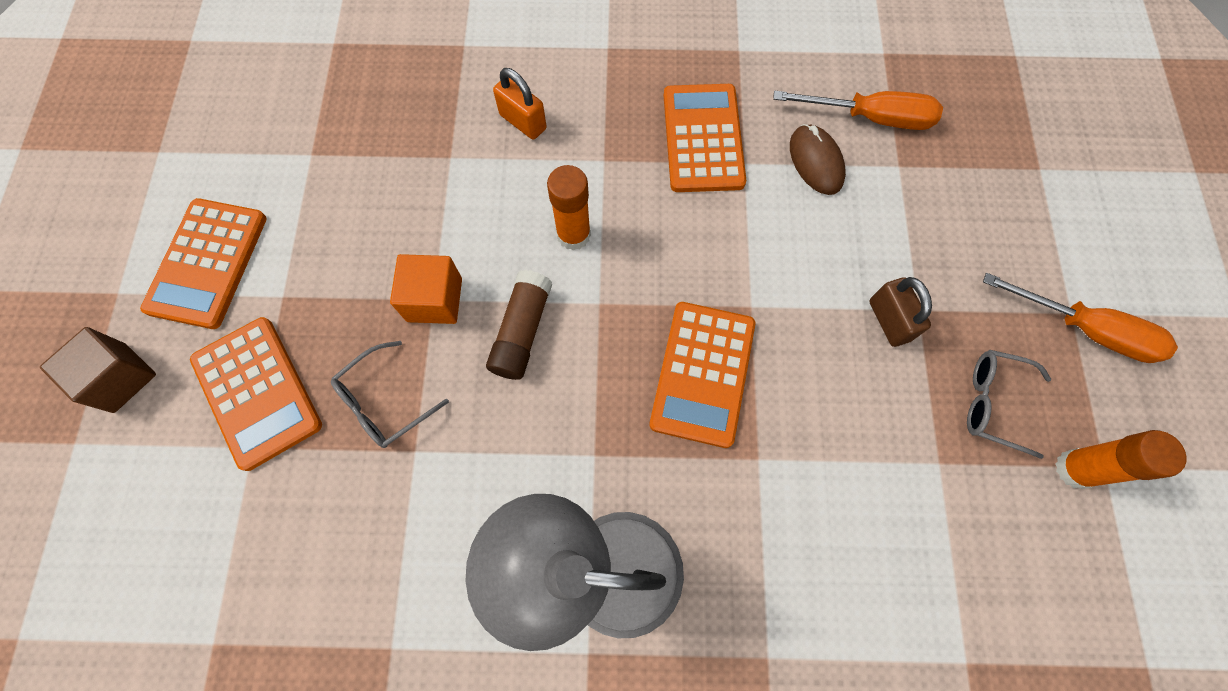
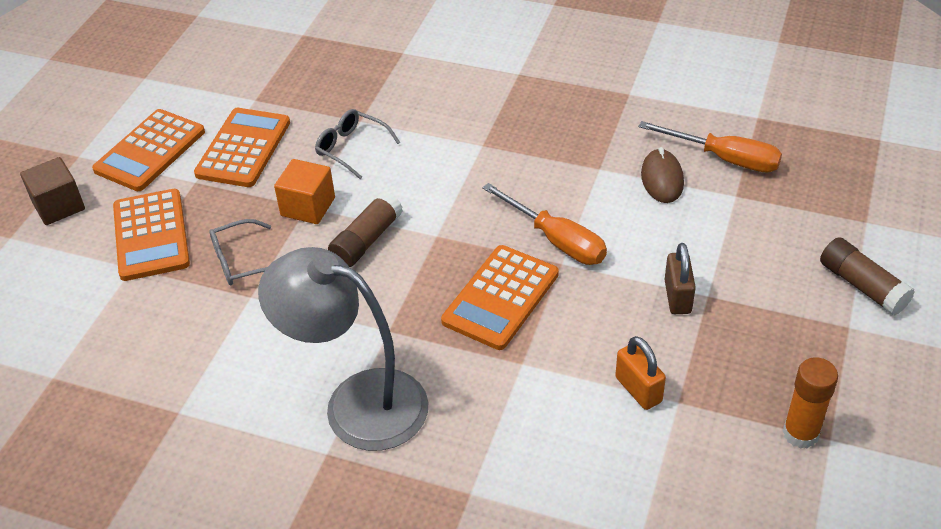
camera: 20 degrees right, 25 degrees down
orange padlock [493,68,547,139] -> orange padlock moved to [615,336,666,410]
orange glue stick [547,165,591,251] -> none
orange calculator [664,84,746,192] -> orange calculator moved to [194,108,290,187]
grey glasses [967,350,1051,459] -> grey glasses moved to [315,109,400,179]
orange screwdriver [983,273,1178,363] -> orange screwdriver moved to [482,183,607,265]
none -> brown glue stick [820,237,915,315]

